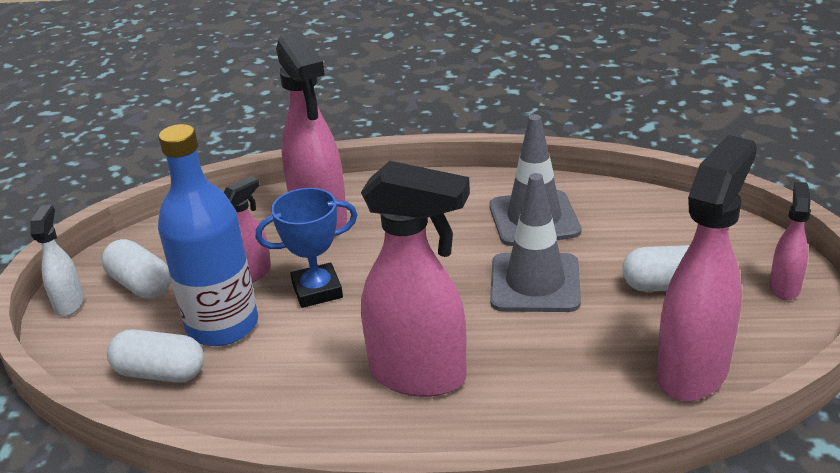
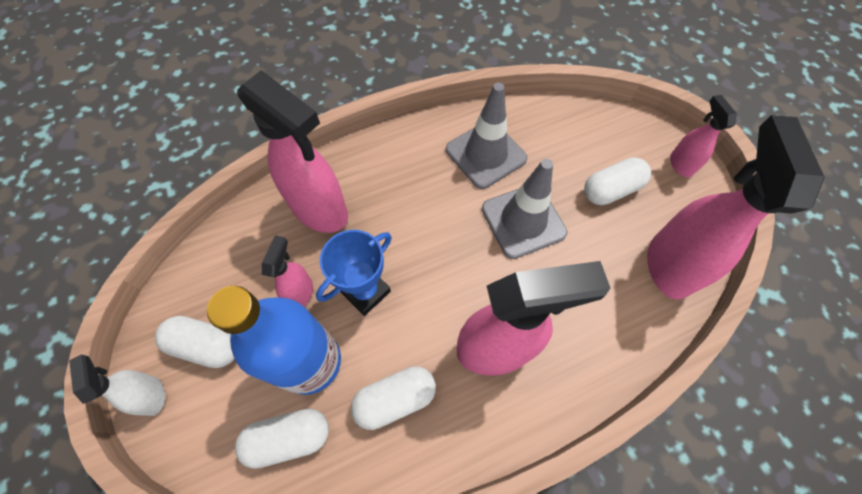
camera: 30 degrees left, 30 degrees up
none -> white capsule [351,366,436,430]

